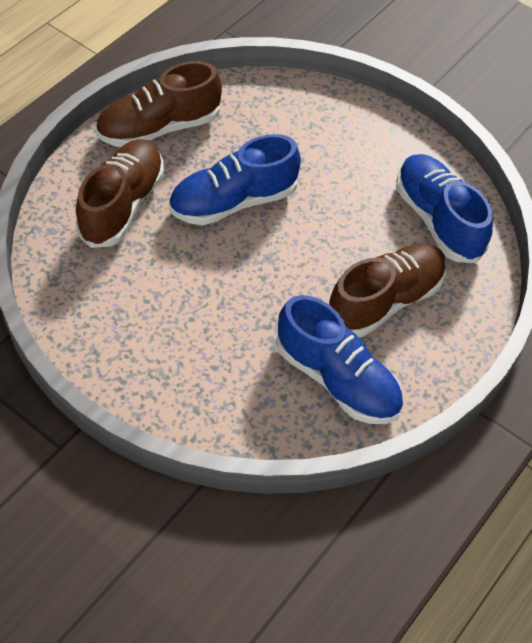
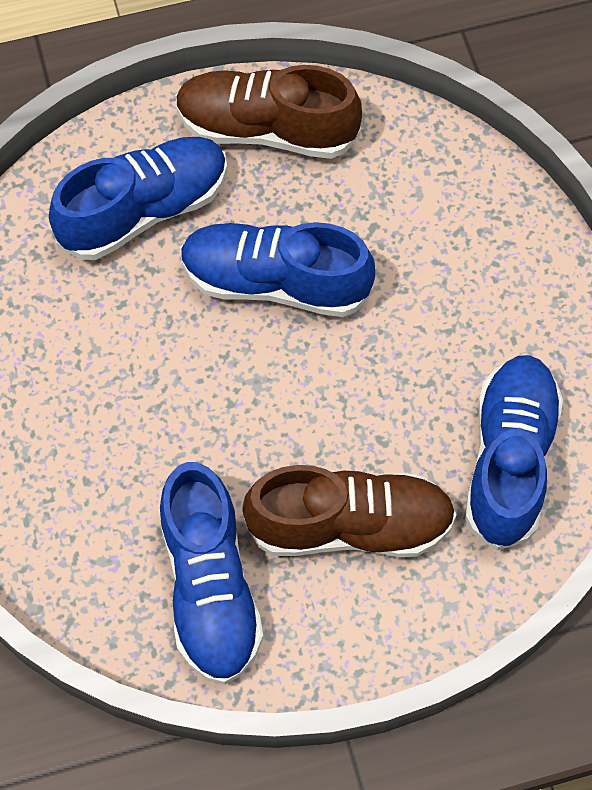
camera: 40 degrees right, 10 degrees up
brown shoe [75,139,164,248] -> blue shoe [49,137,227,260]

